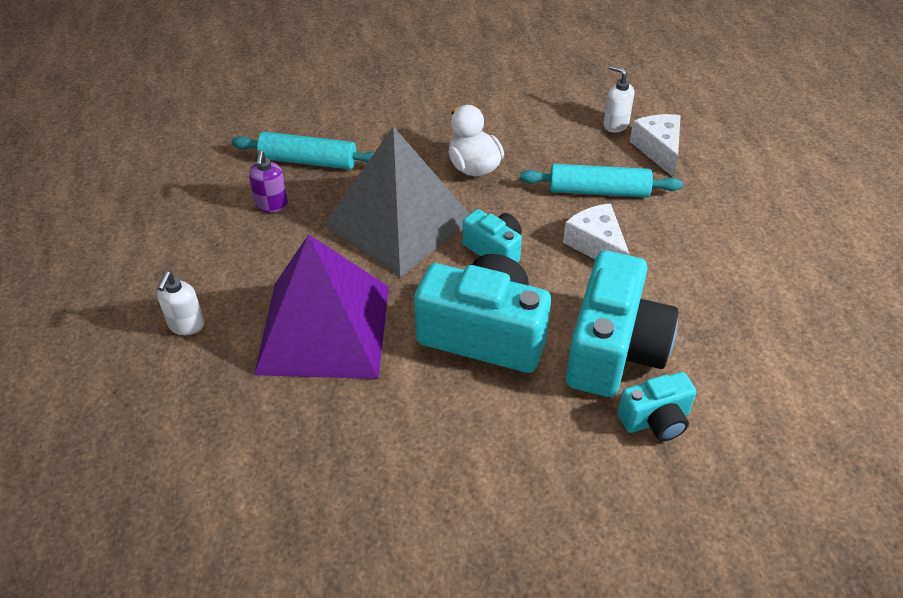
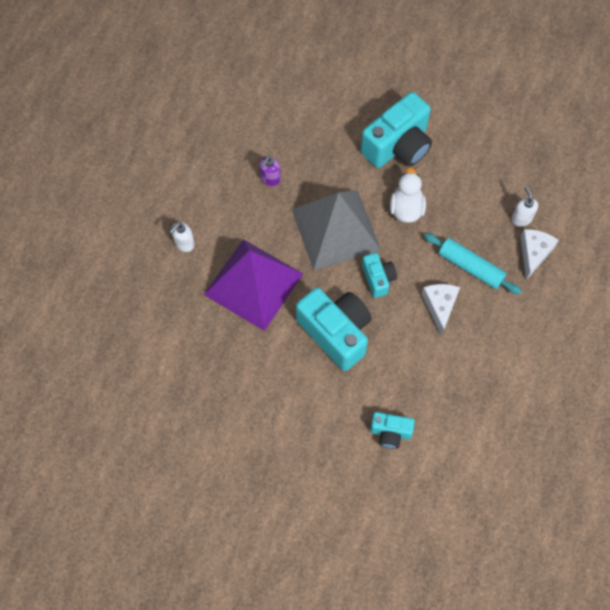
camera: 30 degrees right, 20 degrees up
turquoise rolling pin [231,132,375,170] -> none
turquoise camera [566,250,678,397] -> turquoise camera moved to [360,92,432,168]

